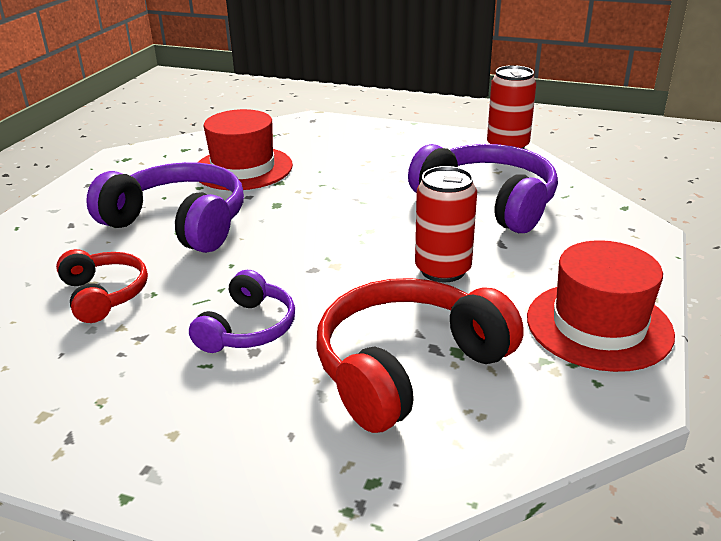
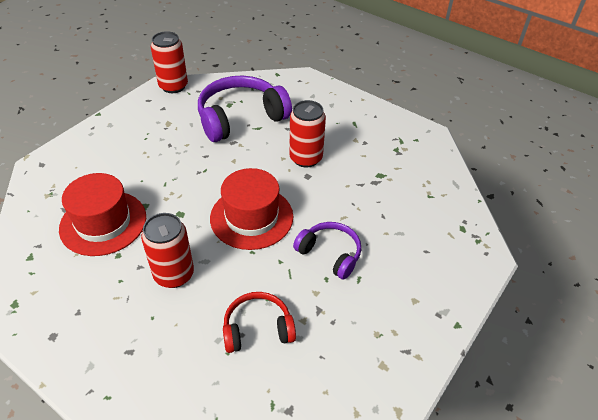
camera: 75 degrees left, 15 degrees up
purple headphones [86,162,244,253] -> red can [141,213,194,288]
red headphones [316,278,524,433] -> none
red hat [527,240,675,372] -> red hat moved to [210,168,293,250]

